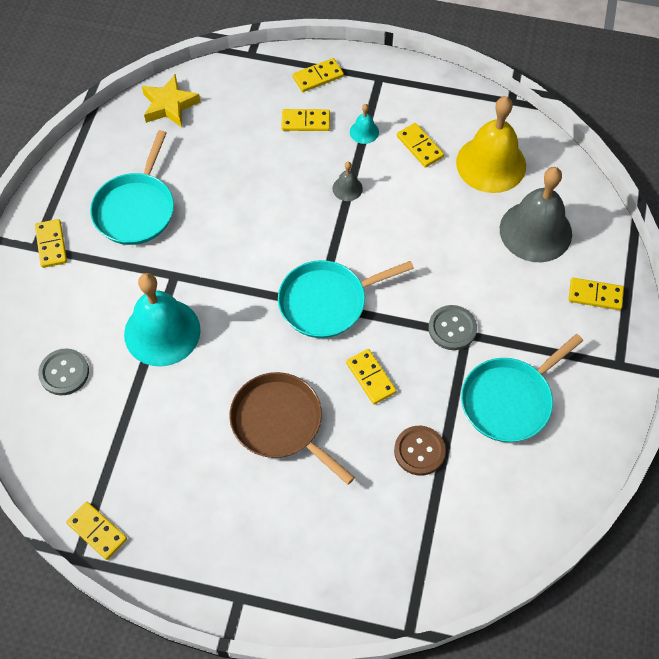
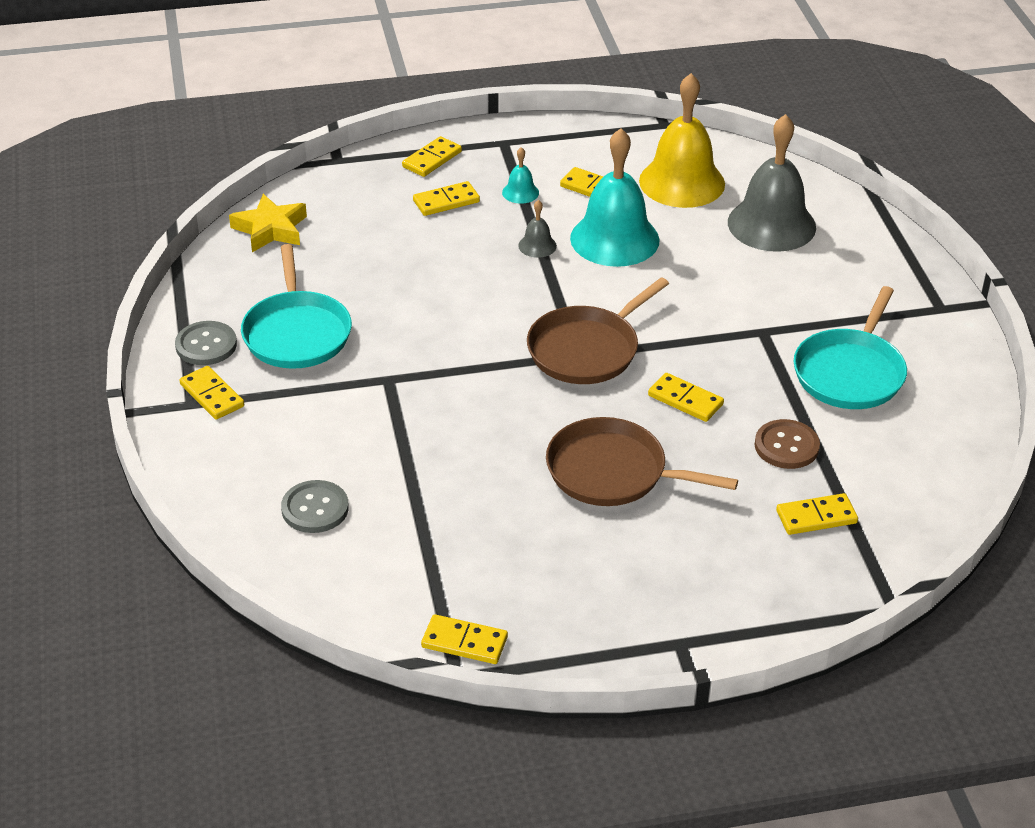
camera: 25 degrees left, 20 degrees down
turquoise bell [124,273,201,367] -> turquoise bell moved to [570,128,660,267]
turquoise pan [278,260,414,338] -> brown pan [527,278,669,384]
grey button [428,305,477,350] -> grey button moved to [175,321,237,365]
yellow domino [569,278,624,310] -> yellow domino moved to [776,493,858,535]

